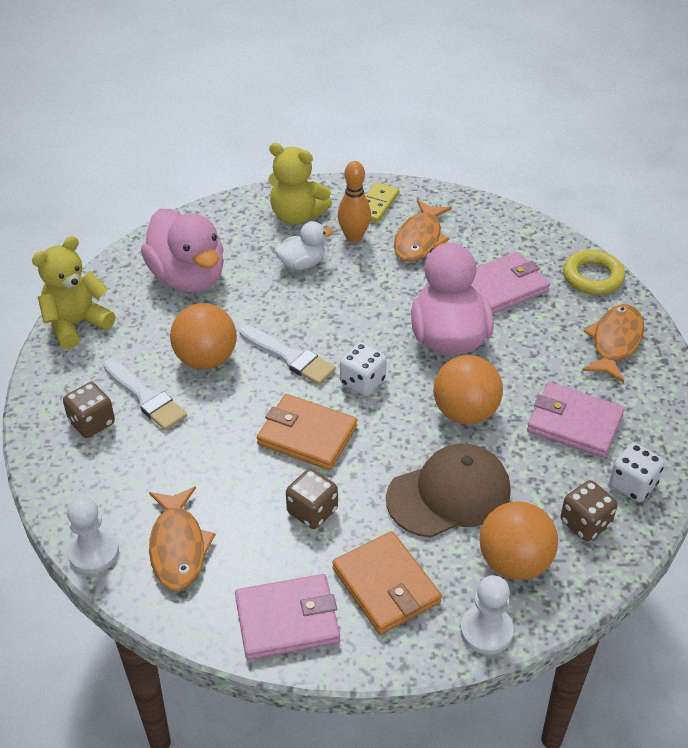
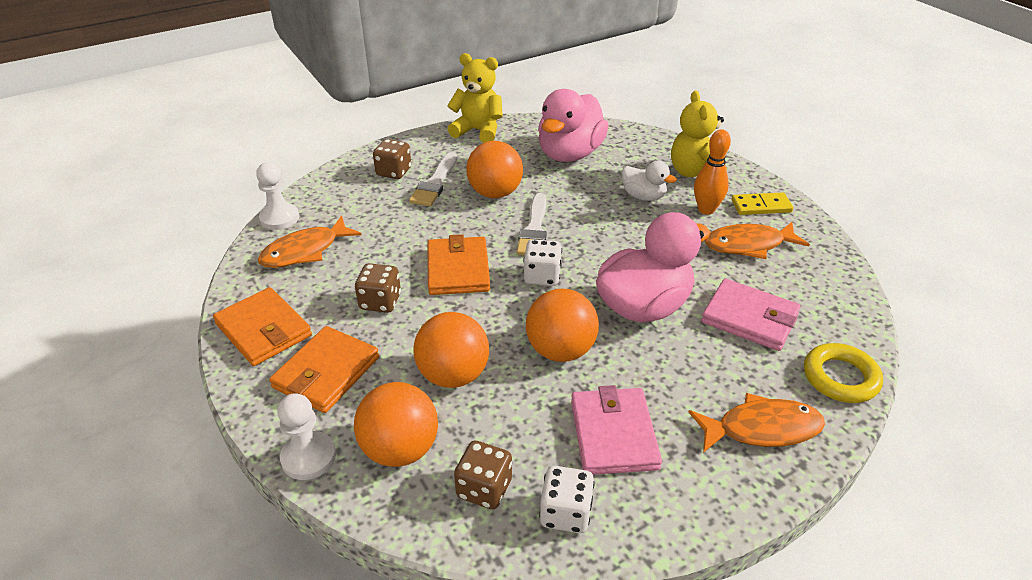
camera: 60 degrees right, 5 degrees down
pink wallet [235,574,340,660] -> orange wallet [213,287,312,366]
brown cap [386,444,511,538] -> orange ball [413,312,489,388]

